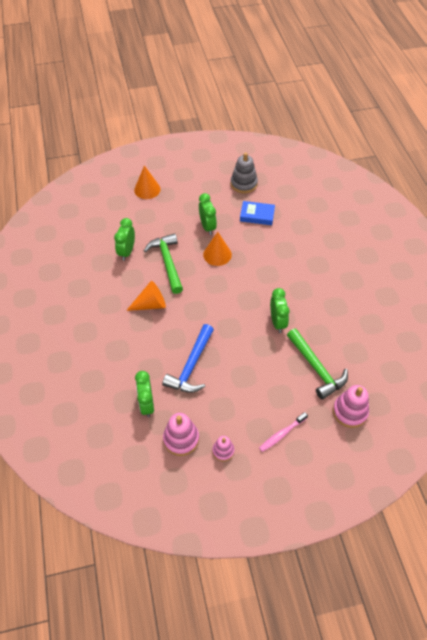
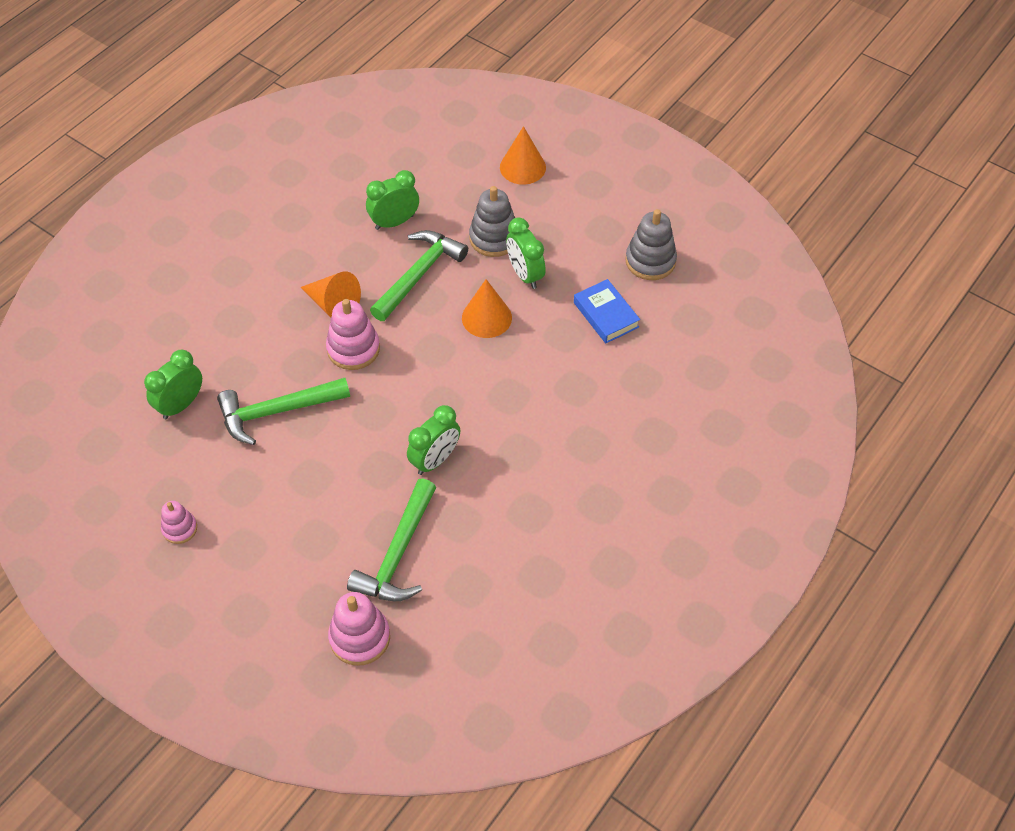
camera: 50 degrees right, 0 degrees up
blue hammer [162,324,214,393] -> green hammer [217,378,350,445]
pink stacking toy [163,413,199,456] -> pink stacking toy moved to [326,299,380,370]
green clock [199,193,217,235] -> green clock turned 120 degrees clockwise [506,217,546,289]
pink toothbrush [259,412,308,452] -> none
none -> grey stacking toy [469,186,515,257]

